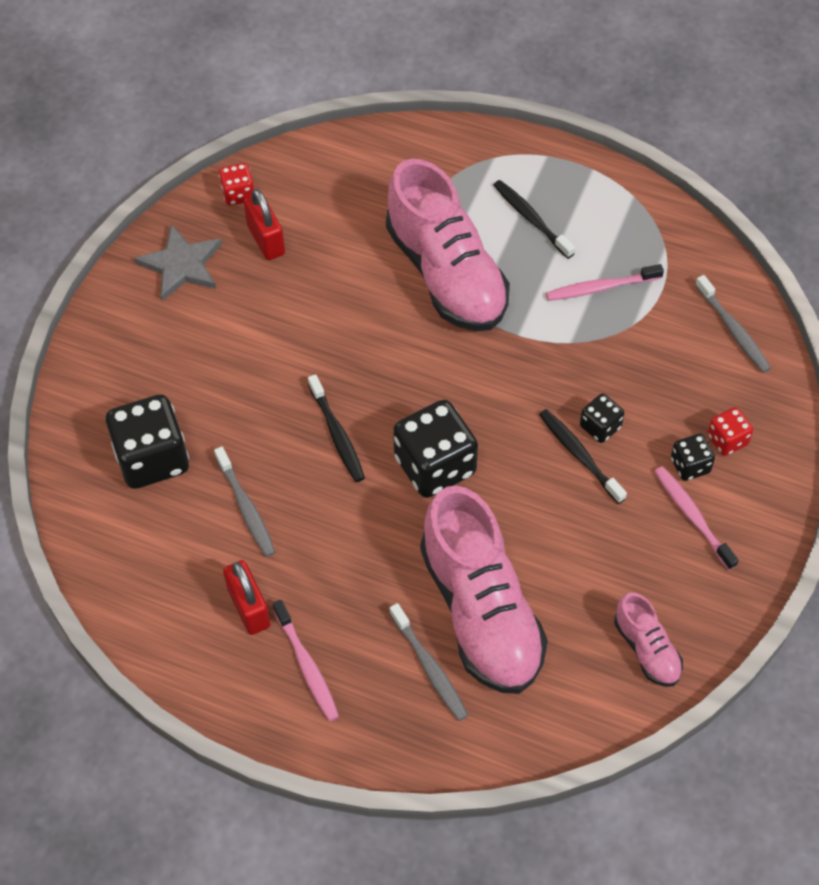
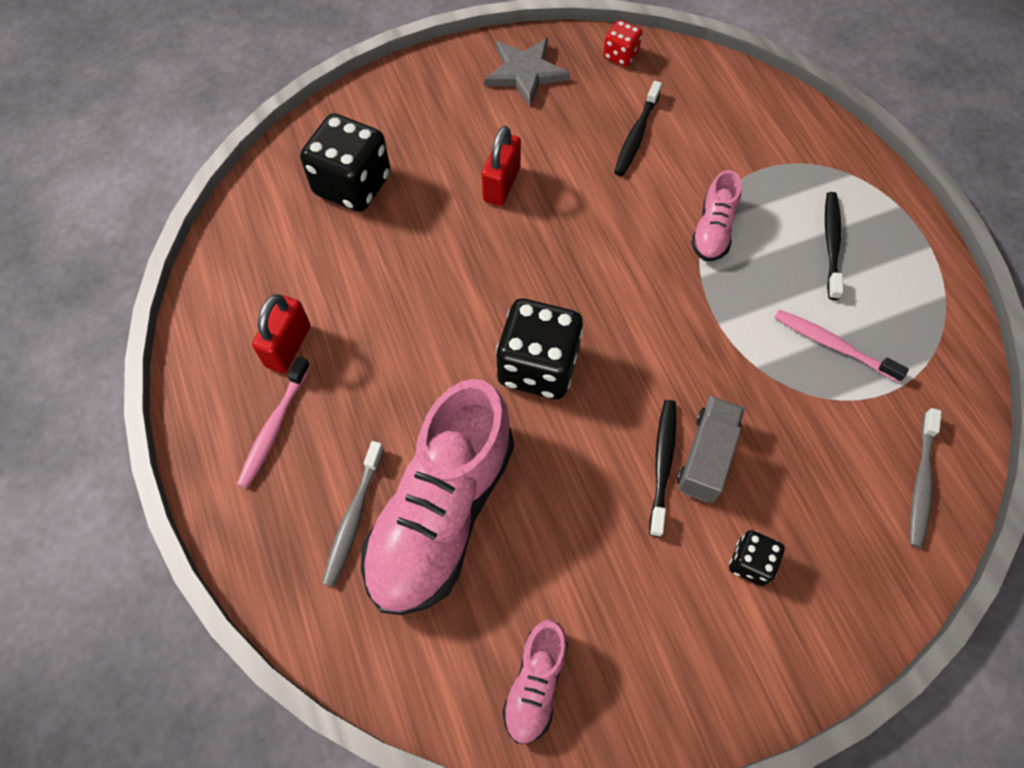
camera: 45 degrees right, 5 degrees up
grey toothbrush [214,446,276,557] -> none
red padlock [244,189,285,260] -> red padlock moved to [482,126,521,206]
black toothbrush [308,374,365,482] -> black toothbrush moved to [614,81,662,176]
pink shoe [386,159,510,331] -> pink shoe [691,170,742,261], size x0.47
black dice [580,393,624,443] -> grey truck [677,396,745,503]
pink toothbrush [654,466,739,570] -> none
red dice [708,407,753,456] -> none

